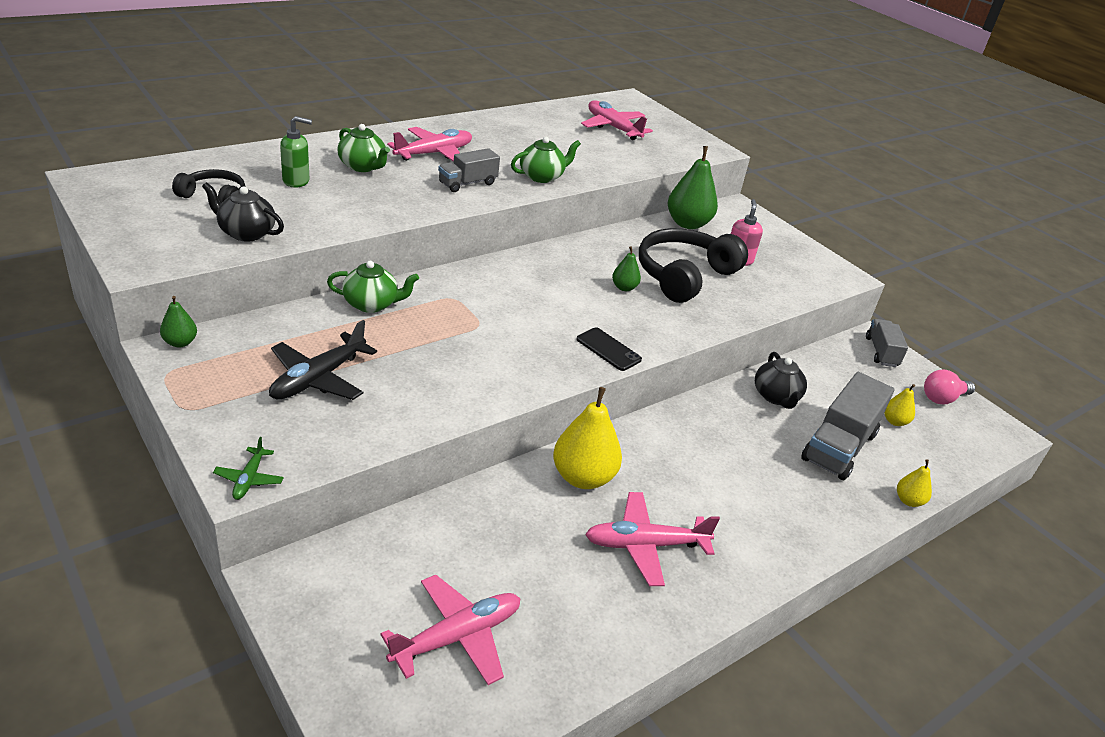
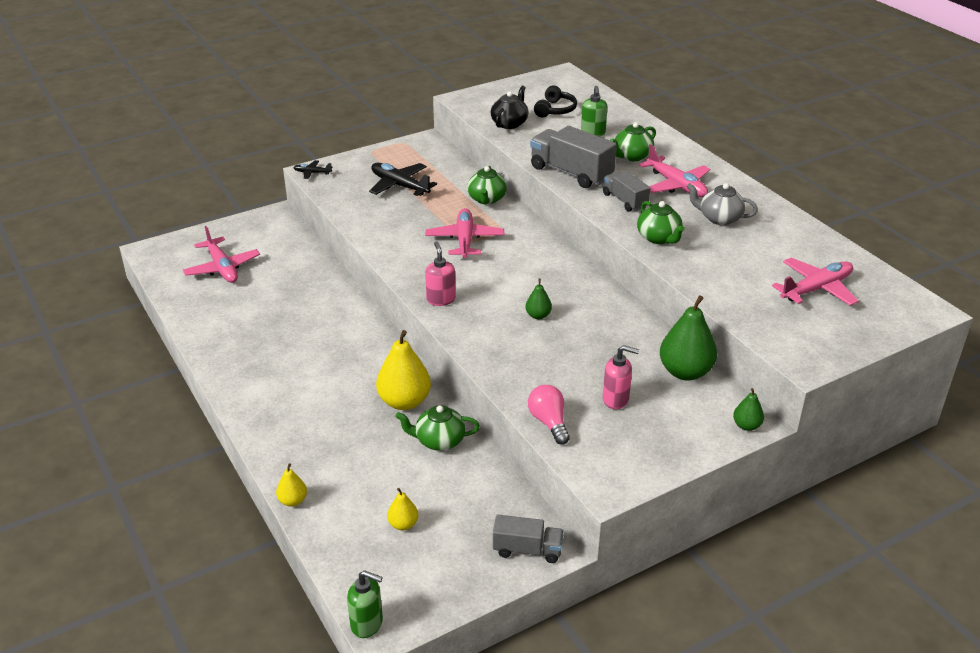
camera: 100 degrees right, 0 degrees up
green pear [160,296,197,347] -> green pear moved to [733,388,764,431]
green plane [213,437,284,500] -> black plane [293,160,332,179]
yellow pear [553,387,622,489] -> yellow pear moved to [376,330,431,410]
black phone [576,327,642,371] -> pink soap dispenser [425,241,456,306]
pink plane [585,492,720,586] -> pink plane moved to [425,208,504,258]
black headphones [639,228,748,303] -> none
black teapot [755,352,807,409] -> green teapot [396,405,480,451]
grey truck [801,372,894,480] -> grey truck moved to [530,126,617,188]
pink light bulb [924,370,975,405] -> pink light bulb moved to [528,385,570,445]
none -> green soap dispenser [347,570,383,638]
none -> grey teapot [686,183,758,225]

